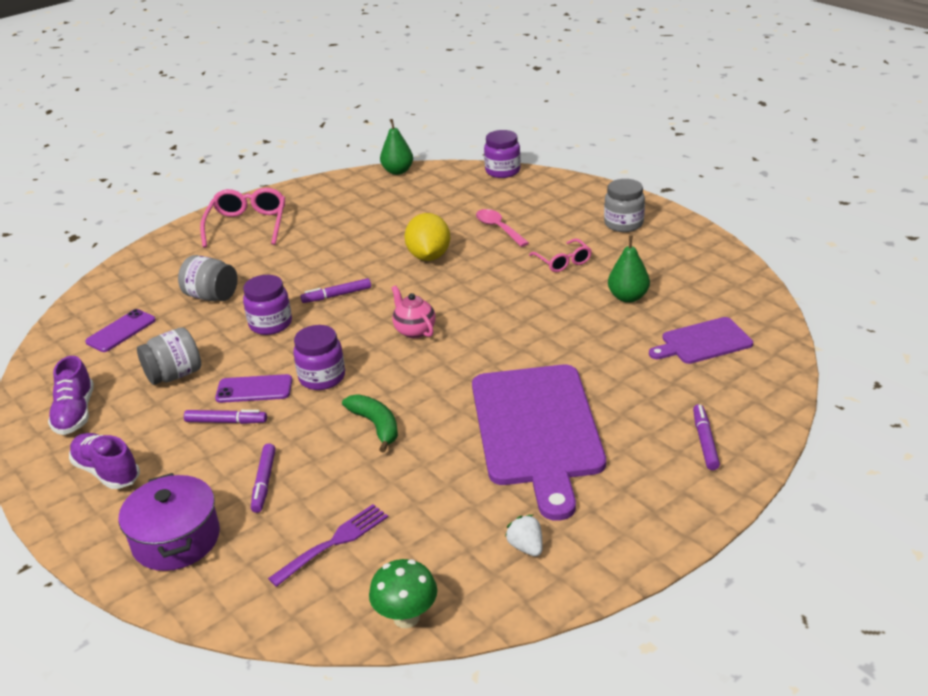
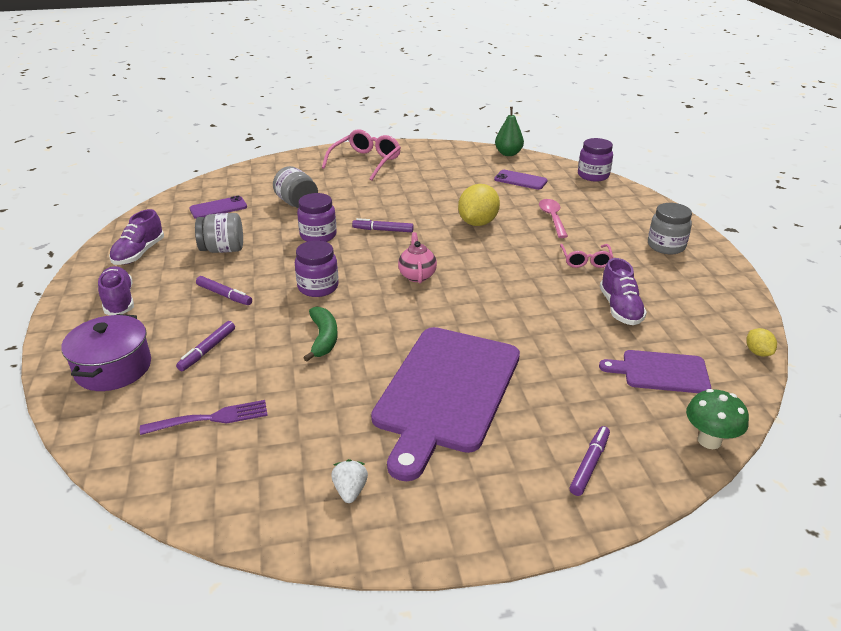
camera: 25 degrees right, 0 degrees up
purple phone [215,374,292,403] -> purple phone moved to [494,170,548,190]
green mushroom [369,559,437,628] -> green mushroom moved to [686,389,749,449]
green pear [608,236,650,303] -> purple shoe [600,258,647,325]
none -> yellow lemon [746,328,777,357]

